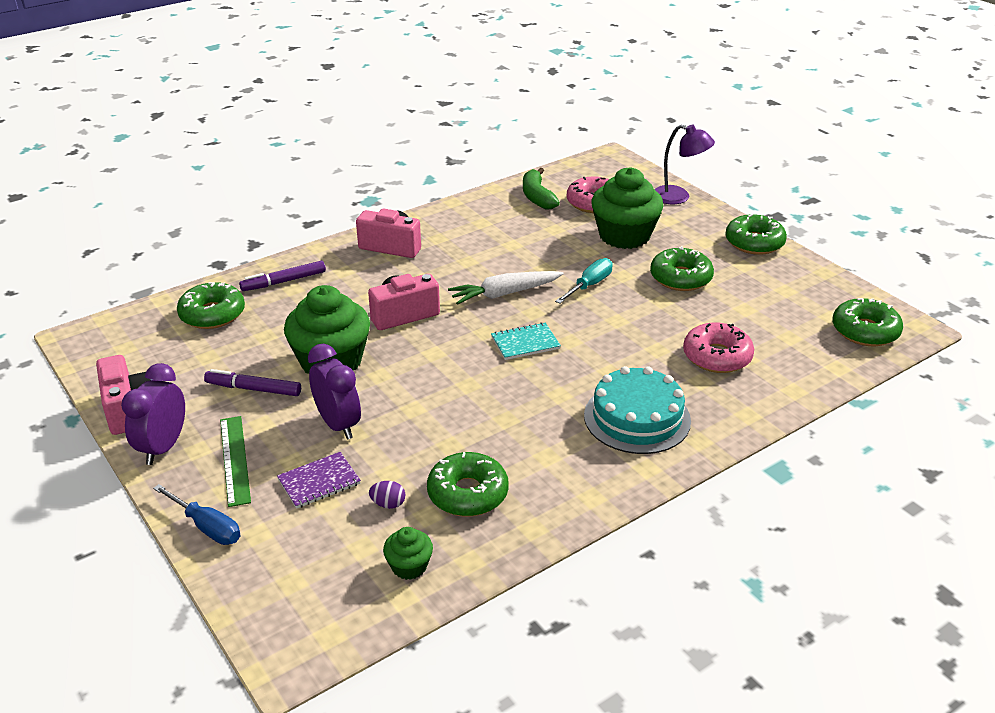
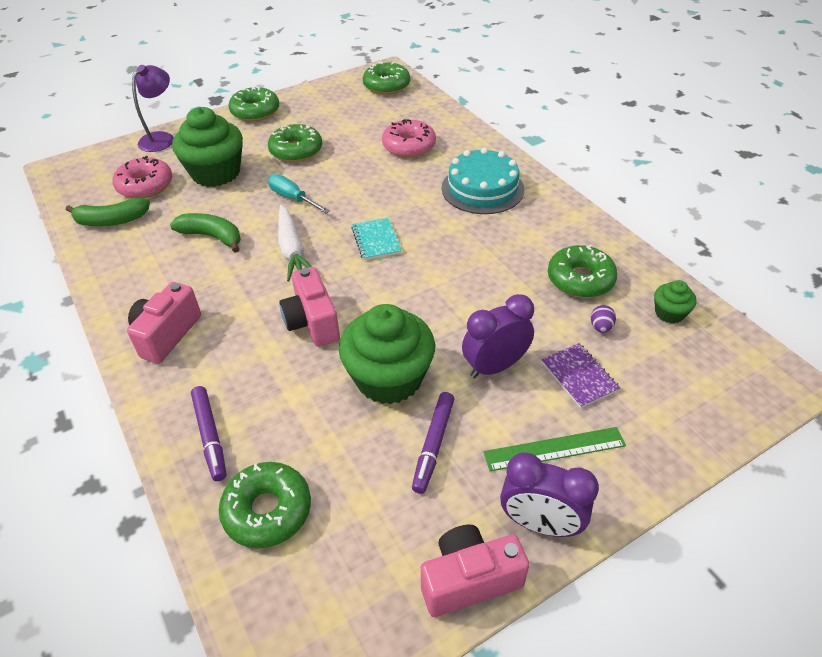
camera: 85 degrees left, 10 degrees up
blue screwdriver [153,484,240,545] -> none
none -> green banana [170,213,241,253]

